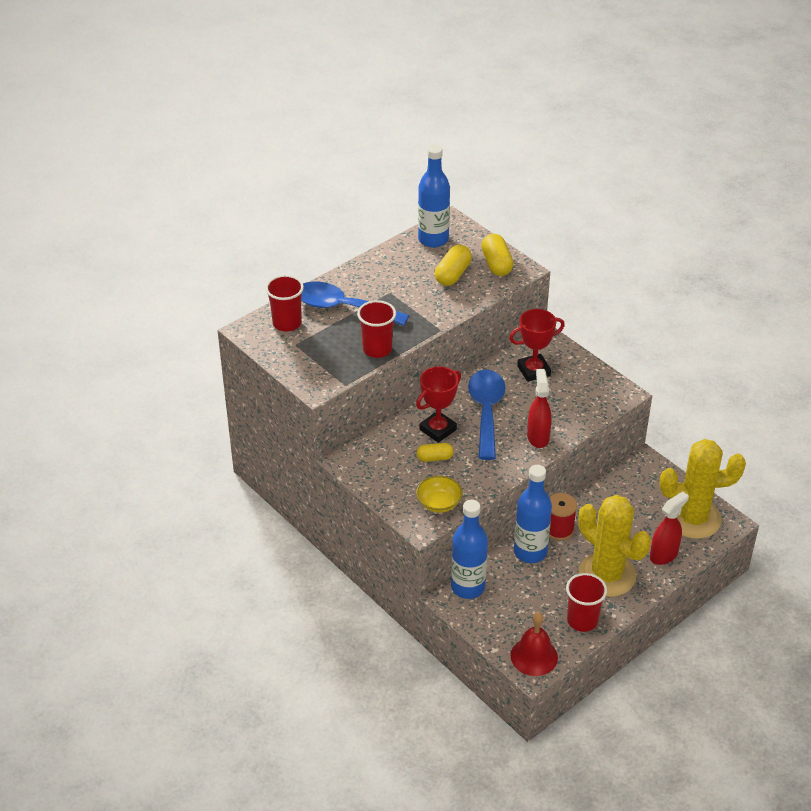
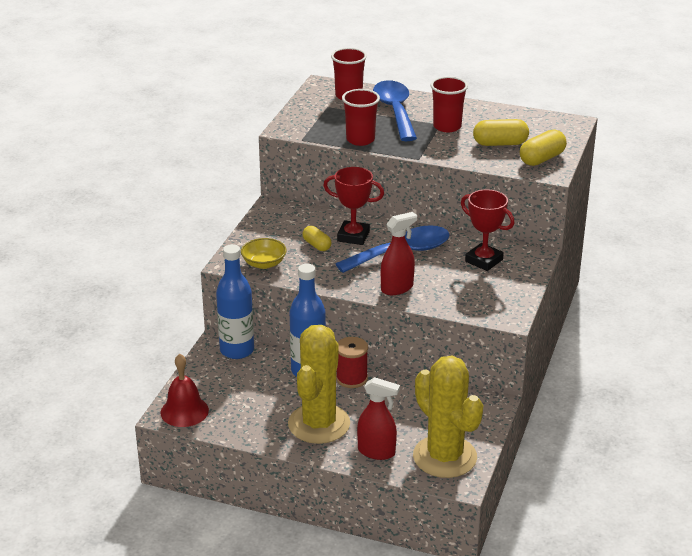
camera: 60 degrees right, 10 degrees down
blue bottle [418,145,450,248] -> none
red cup [566,573,607,632] -> red cup moved to [431,76,468,132]

